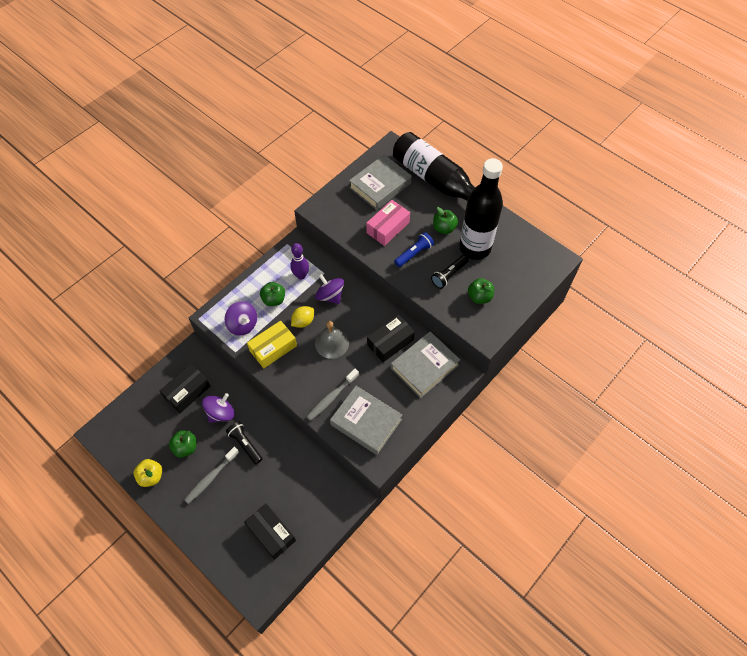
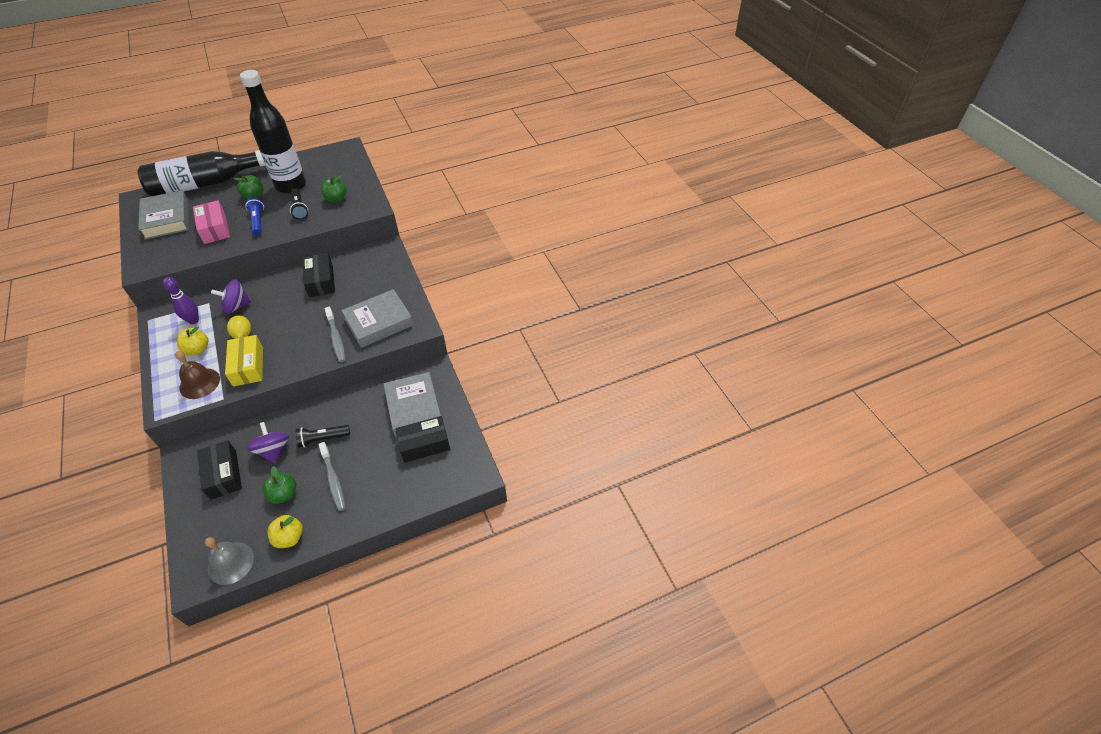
camera: 65 degrees left, 10 degrees down
purple spinning top [225,301,257,336] -> brown bell [175,351,220,399]
green apple [260,282,285,306] -> yellow apple [177,327,208,355]
grey bell [315,321,349,359] -> grey bell moved to [205,537,254,585]
grey book [391,331,460,398] -> grey book moved to [383,372,441,437]

